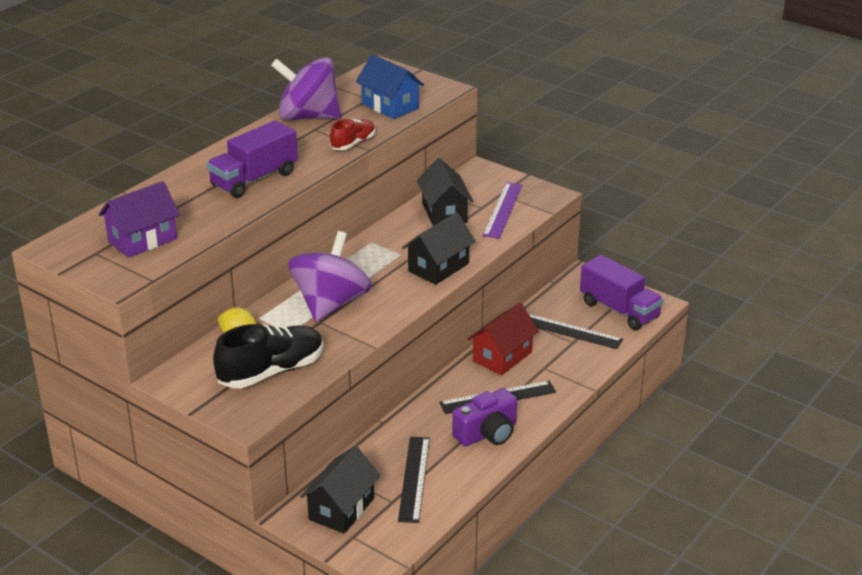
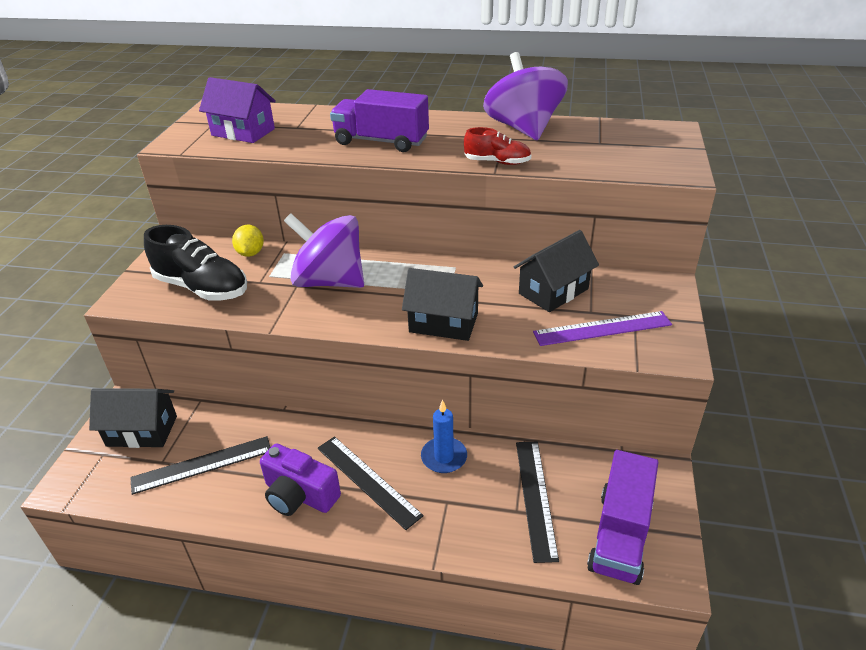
camera: 65 degrees right, 5 degrees up
purple spinning top [288,231,372,322] -> purple spinning top turned 150 degrees counterclockwise [284,213,364,288]
blue house [356,54,424,119] -> none
red house [467,303,539,375] -> blue candle [421,400,467,473]

